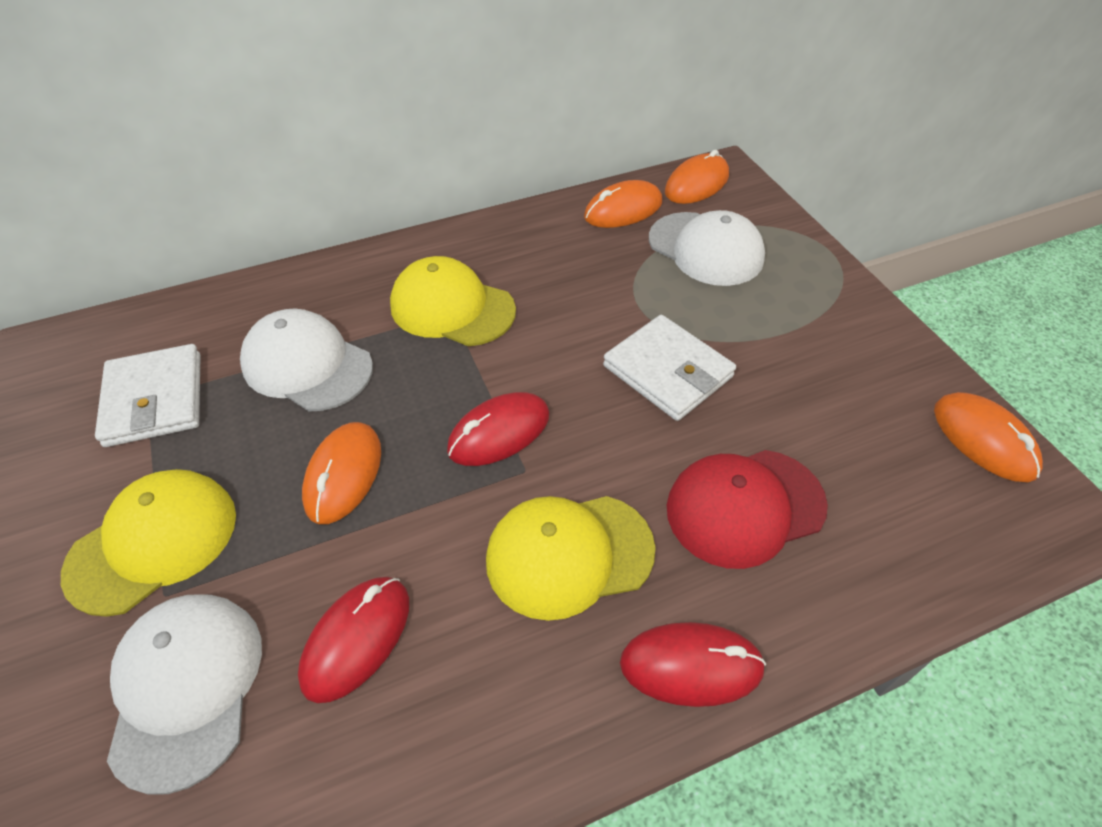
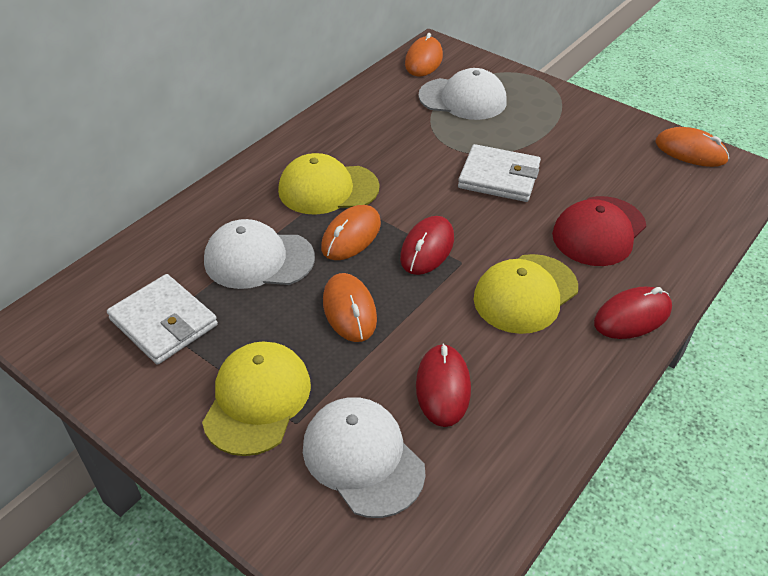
camera: 30 degrees left, 5 degrees down
orange mouse [584,180,662,228] -> orange mouse moved to [321,205,381,260]

